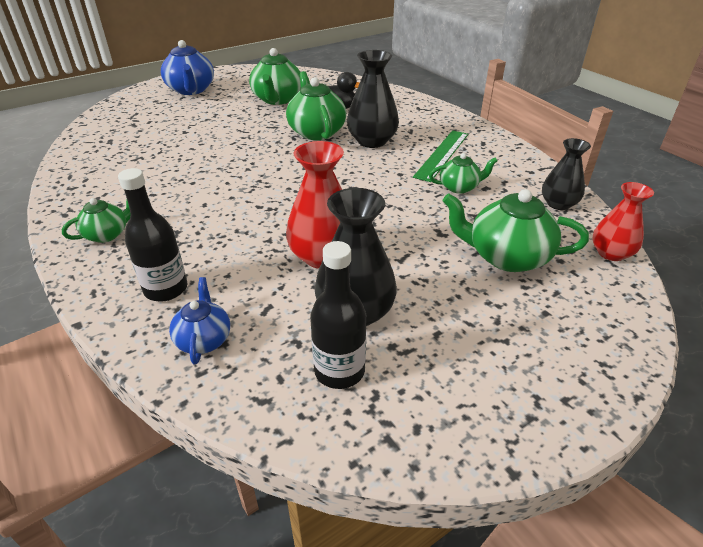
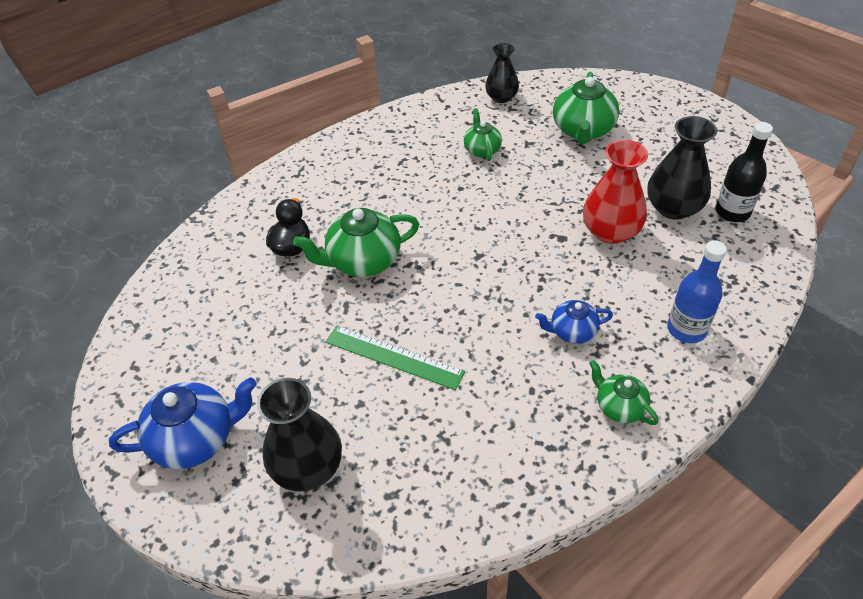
camera: 90 degrees left, 10 degrees up
black bottle [118,168,188,302] -> blue bottle [667,240,727,343]
blue teapot [169,277,230,364] -> blue teapot moved to [535,300,613,344]
green teapot [249,48,301,105] -> none
black vase [347,50,399,148] -> black vase moved to [257,378,342,492]
green ruler [413,130,468,182] -> green ruler moved to [325,325,465,390]
red vase [592,182,654,261] -> none

